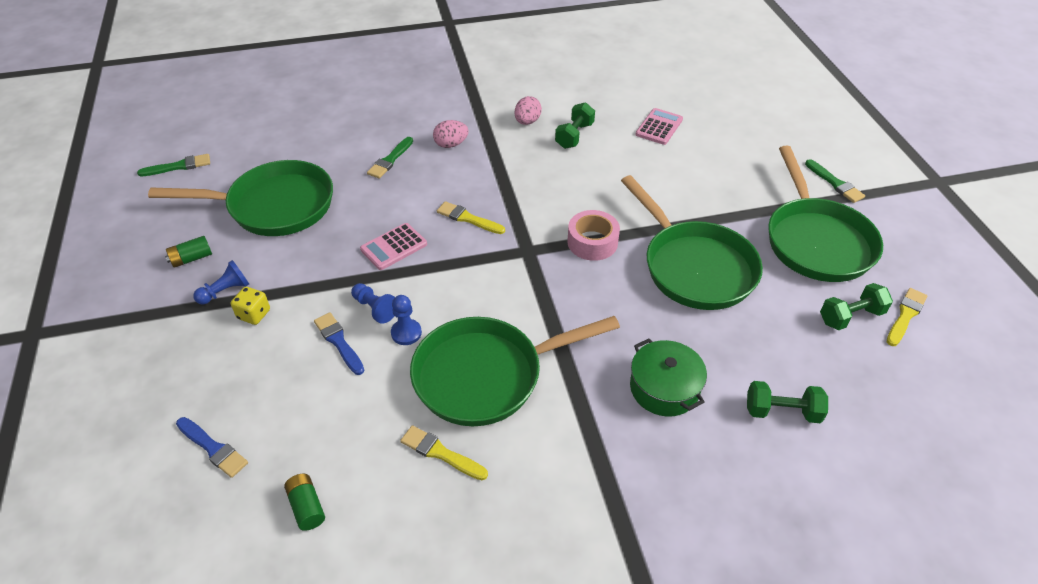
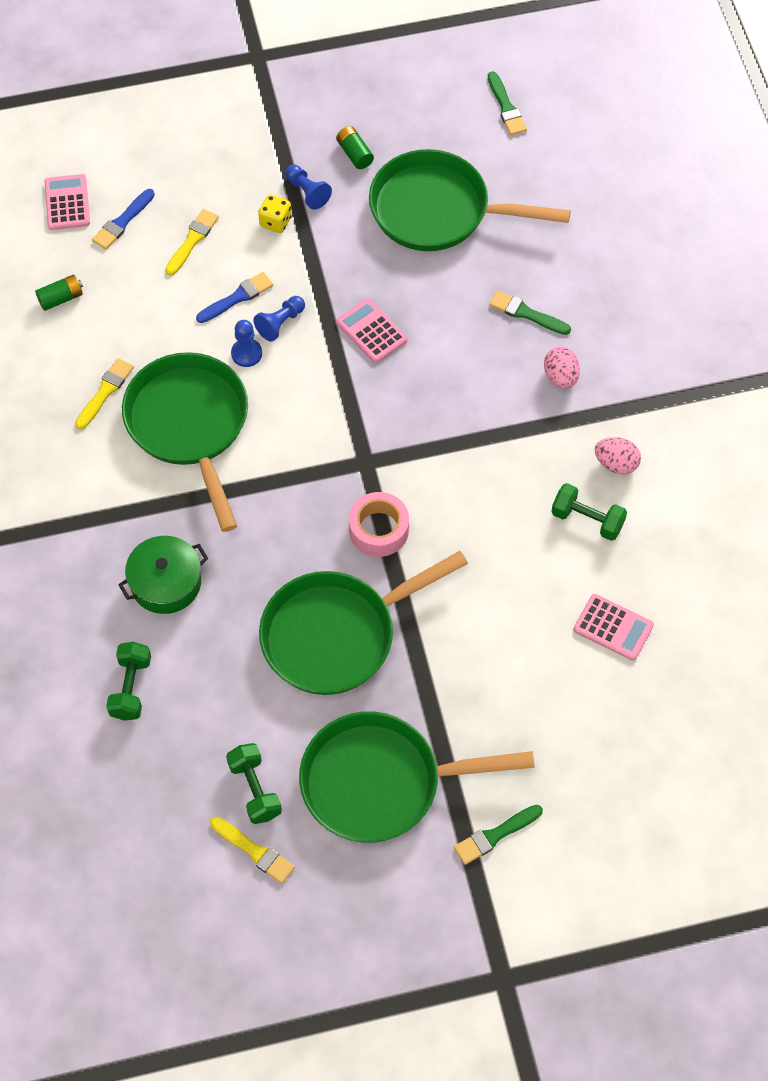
camera: 90 degrees right, 15 degrees up
green pan [148,160,333,236] -> green pan turned 105 degrees clockwise [369,149,571,251]
yellow brush [437,201,505,234] -> yellow brush moved to [165,209,219,276]
none -> pink calculator [44,174,90,230]

